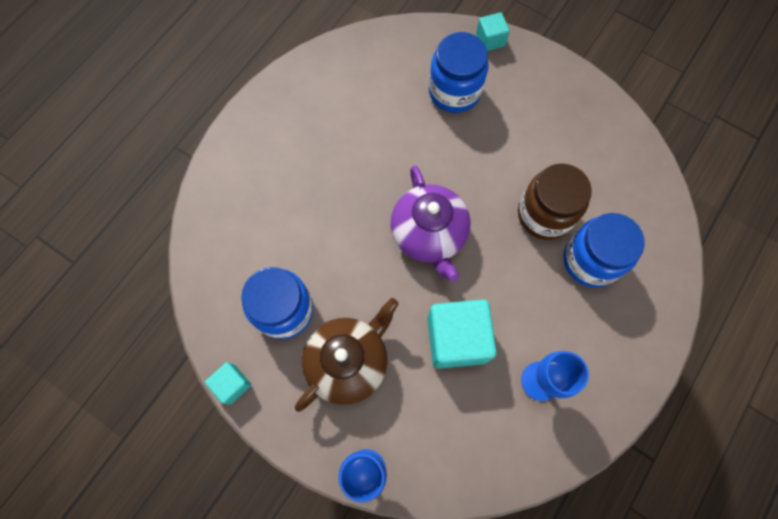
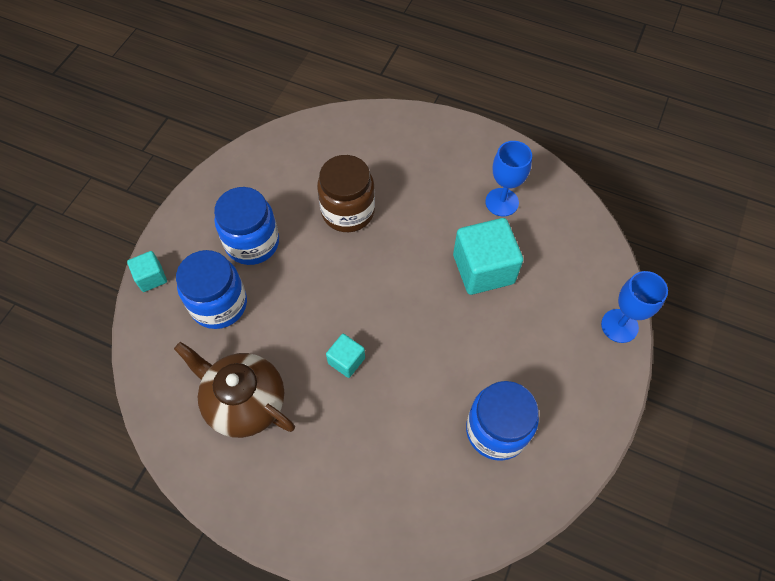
camera: 100 degrees left, 10 degrees down
turquoise cube [205,362,251,405] -> turquoise cube moved to [326,334,365,378]
brown teapot [295,298,399,412] -> brown teapot moved to [174,342,295,438]
purple teapot [391,165,470,283] -> none
blue jar [563,213,645,287] -> blue jar moved to [214,187,279,265]

